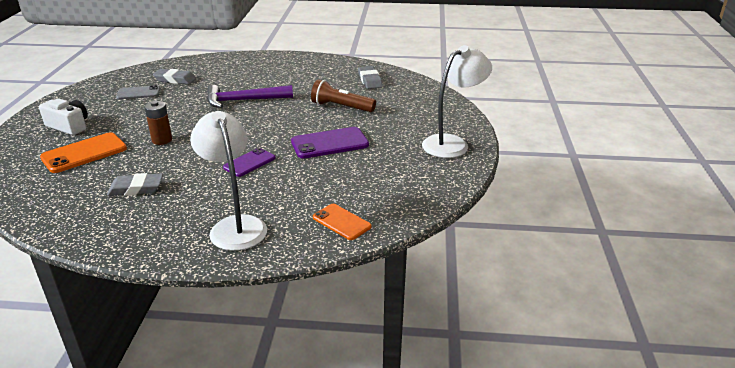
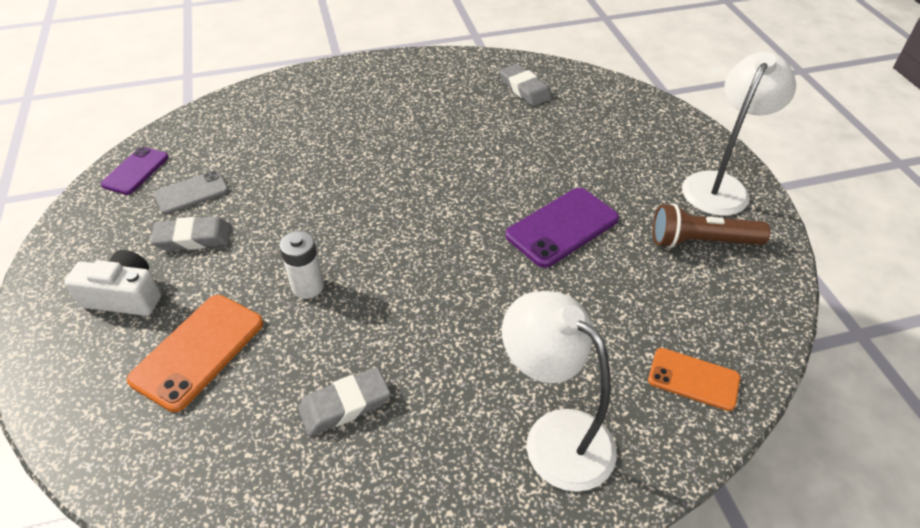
camera: 20 degrees left, 15 degrees up
brown battery [144,101,172,145] -> white battery [279,231,324,299]
grey eraser [153,69,196,84] -> grey eraser moved to [151,216,231,251]
purple hammer [207,85,293,108] -> none
purple phone [223,148,276,177] -> purple phone moved to [101,147,168,195]
brown flashlight [311,79,376,112] -> brown flashlight moved to [653,203,771,248]

